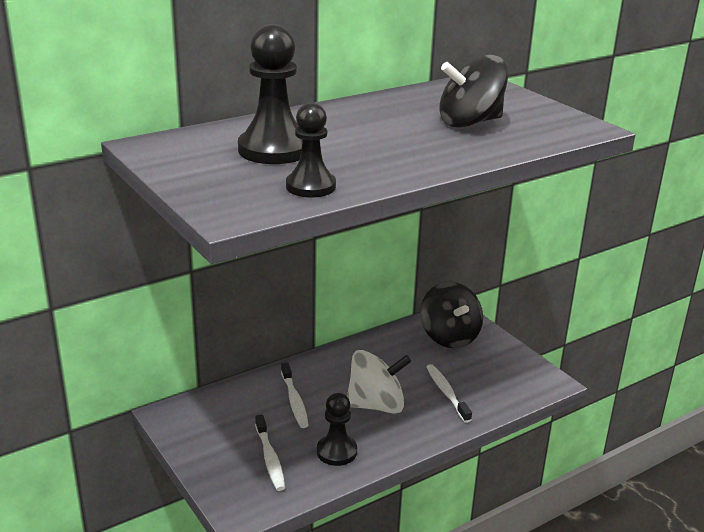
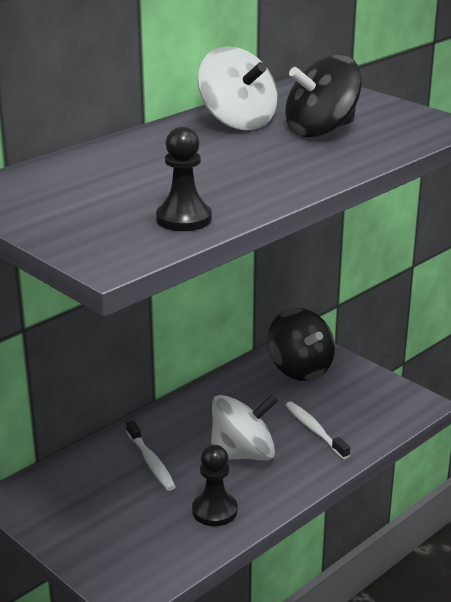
camera: 10 degrees left, 0 degrees up
black pawn [238,24,303,164] -> none
white toothbrush [255,415,285,491] -> none
none -> white spinning top [198,47,277,130]

